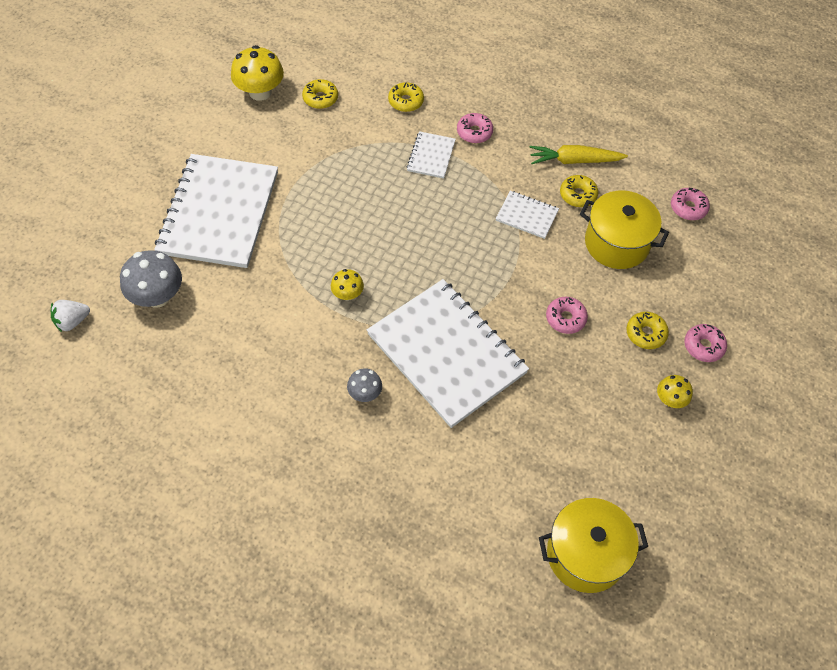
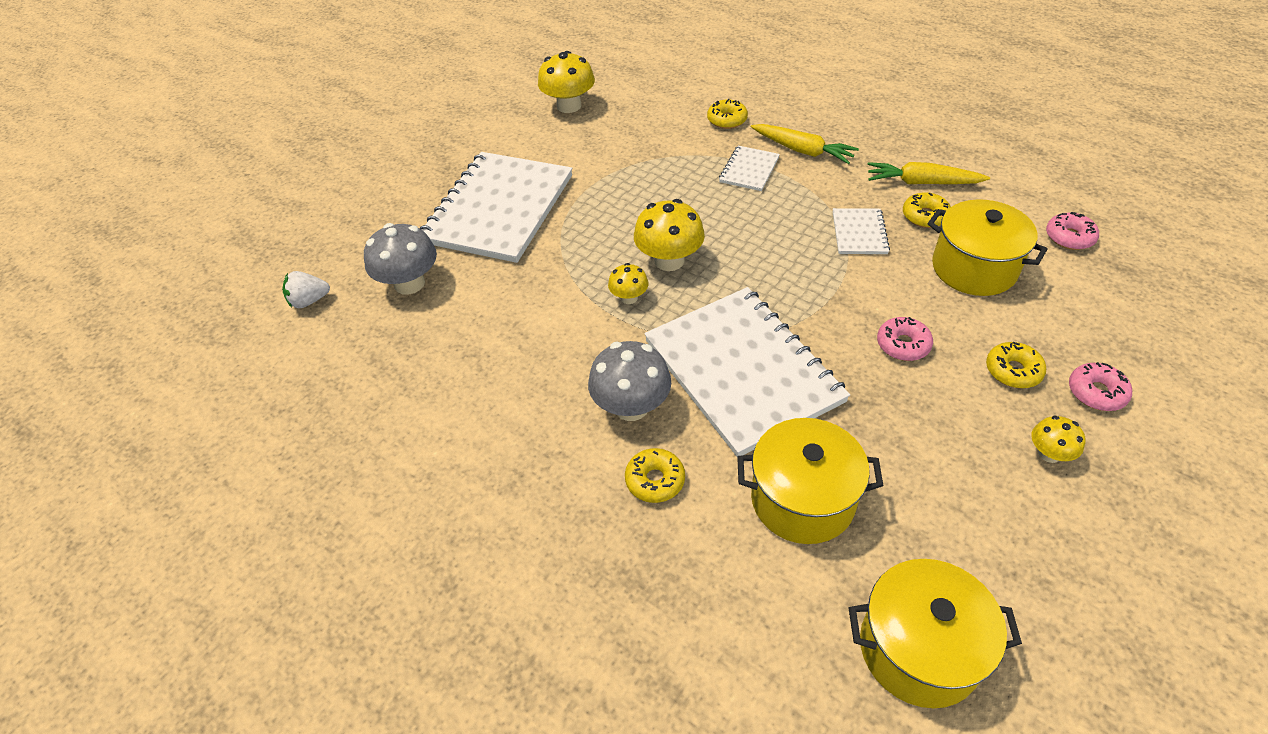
camera: 15 degrees right, 10 degrees down
yellow donut [302,79,338,109] -> yellow donut moved to [625,448,685,503]
grey mushroom [347,368,382,402] -> grey mushroom [588,341,671,421], size x1.80
pink donut [457,113,493,143] -> yellow carrot [751,124,859,164]
white notebook [496,191,559,239] -> white notebook turned 60 degrees clockwise [833,208,890,254]
none -> yellow mushroom [634,199,705,271]
none -> yellow pot [737,418,883,544]

